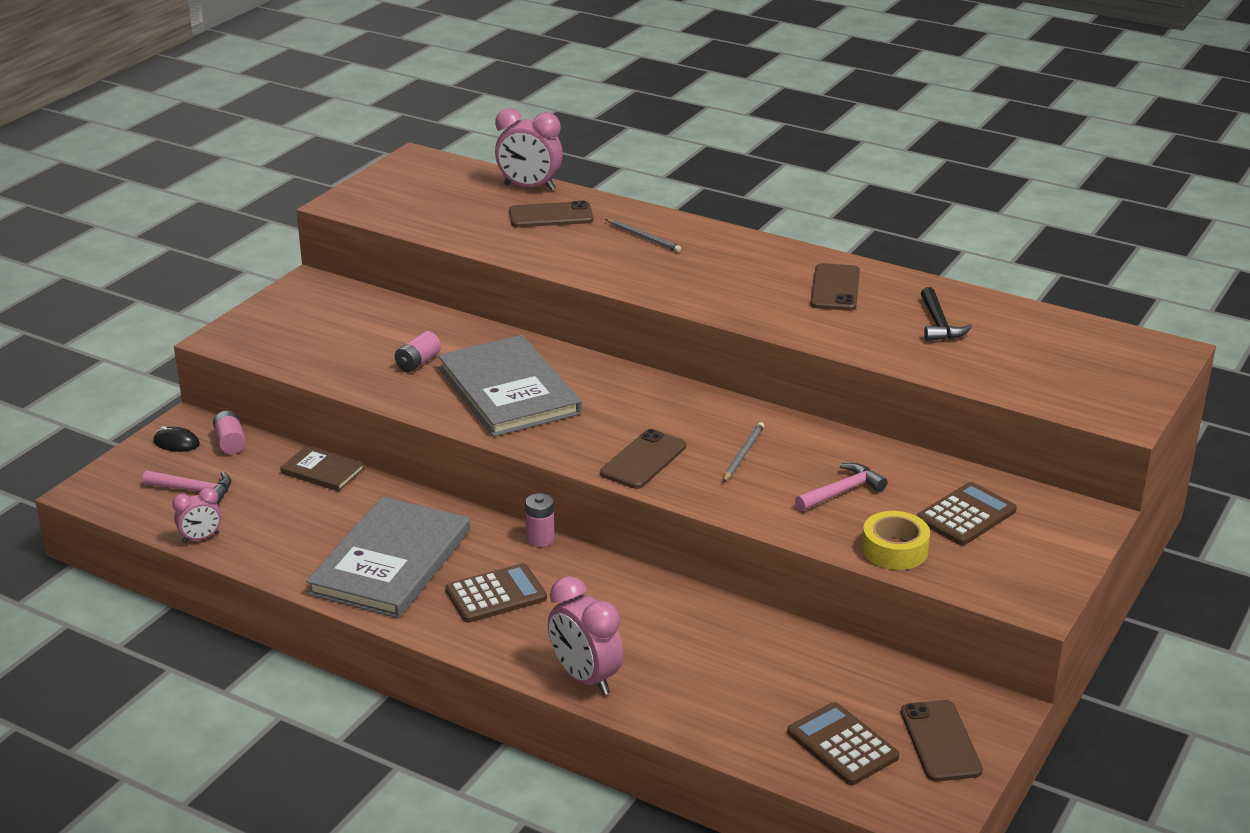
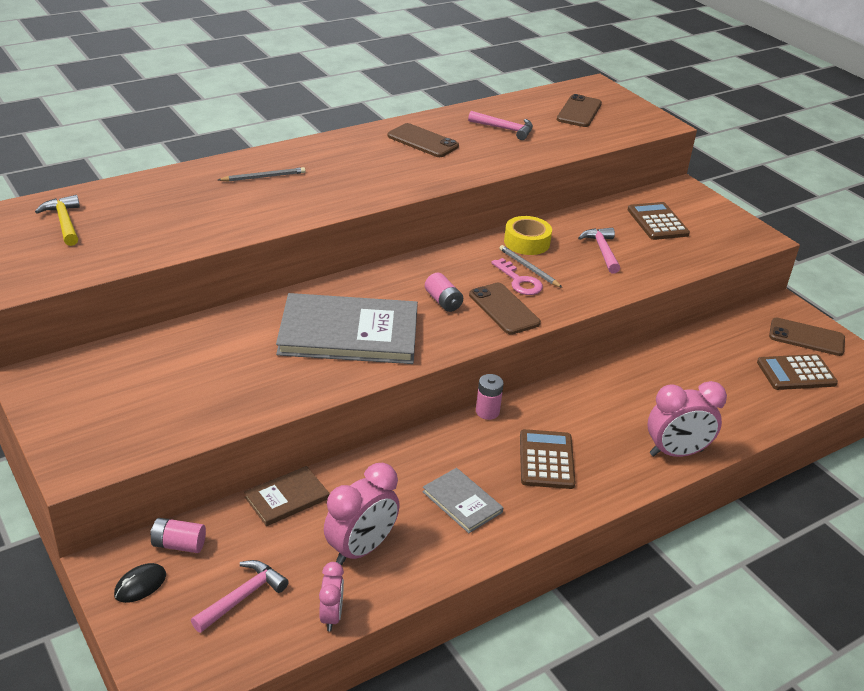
camera: 65 degrees left, 5 degrees up
grey book [306,497,470,618] -> grey book [422,468,503,533], size x0.49
pink battery [395,331,441,372] -> pink battery moved to [425,273,463,312]
pink clock [495,108,563,191] -> pink clock moved to [324,463,400,566]
brown phone [509,201,593,227] -> brown phone moved to [557,94,602,127]
yellow tape [862,511,930,570] -> yellow tape moved to [504,216,552,255]
black hammer [921,287,972,341] -> pink hammer [468,111,533,140]
none -> yellow hammer [35,195,80,246]
none -> pink key [491,258,543,295]

